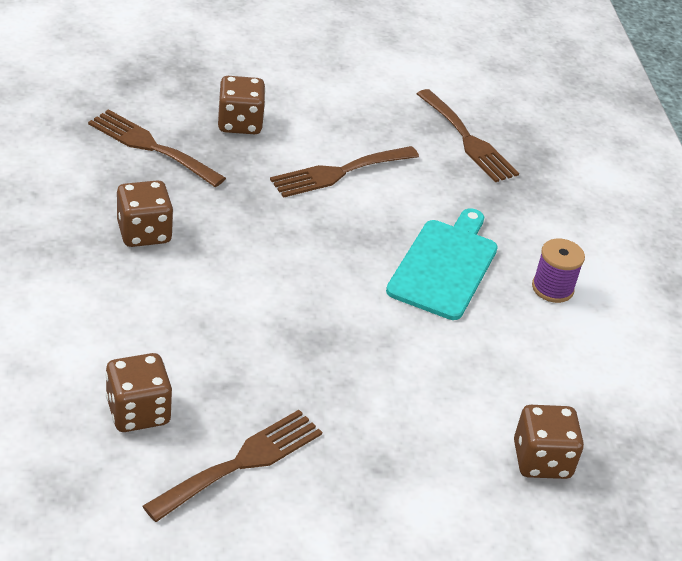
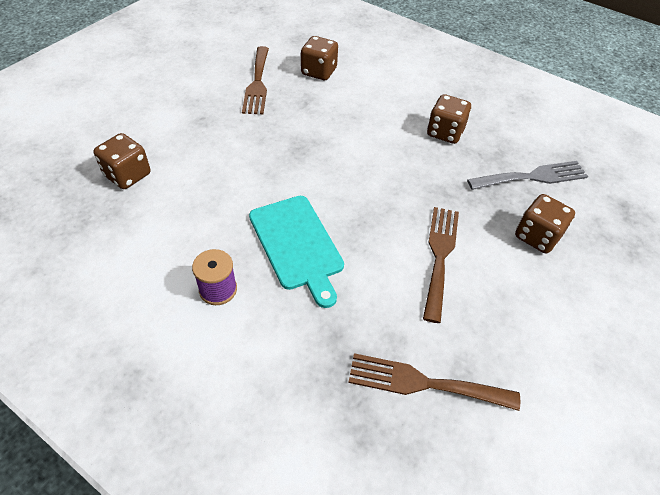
camera: 135 degrees right, 10 degrees up
brown fork [88,109,226,187] -> grey fork [467,161,588,190]

